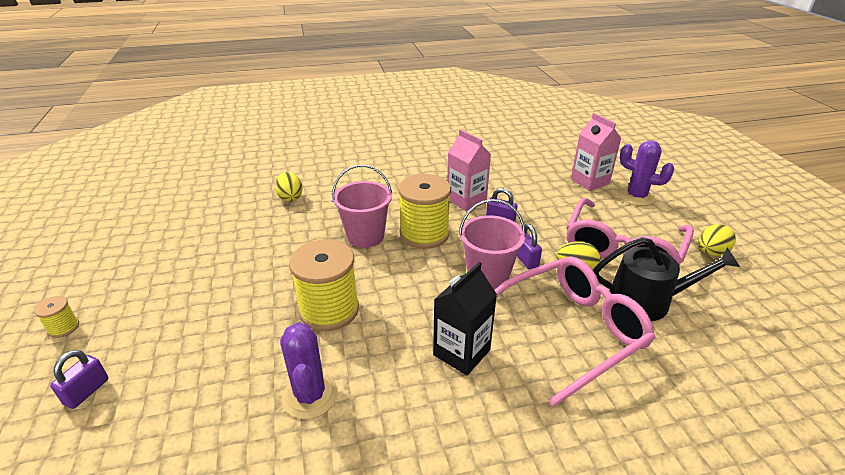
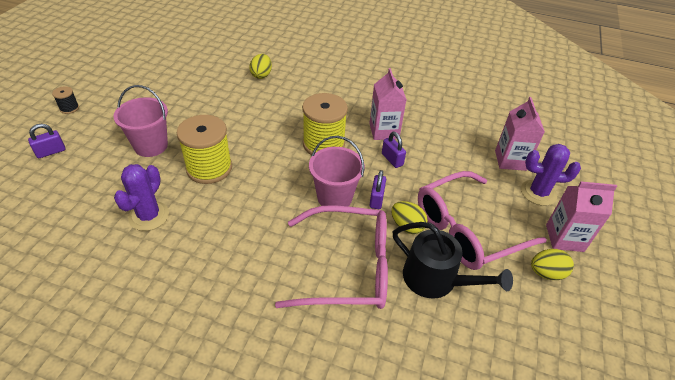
camera: 30 degrees right, 10 degrees up
yellow spool [34,296,79,338] -> black spool [52,86,79,114]
pink bucket [332,165,392,248] -> pink bucket moved to [113,85,168,157]
black carton [433,262,497,375] -> none
purple cactus [619,140,674,206] -> purple cactus turned 60 degrees counterclockwise [521,144,581,206]
none -> pink carton [546,182,617,252]

